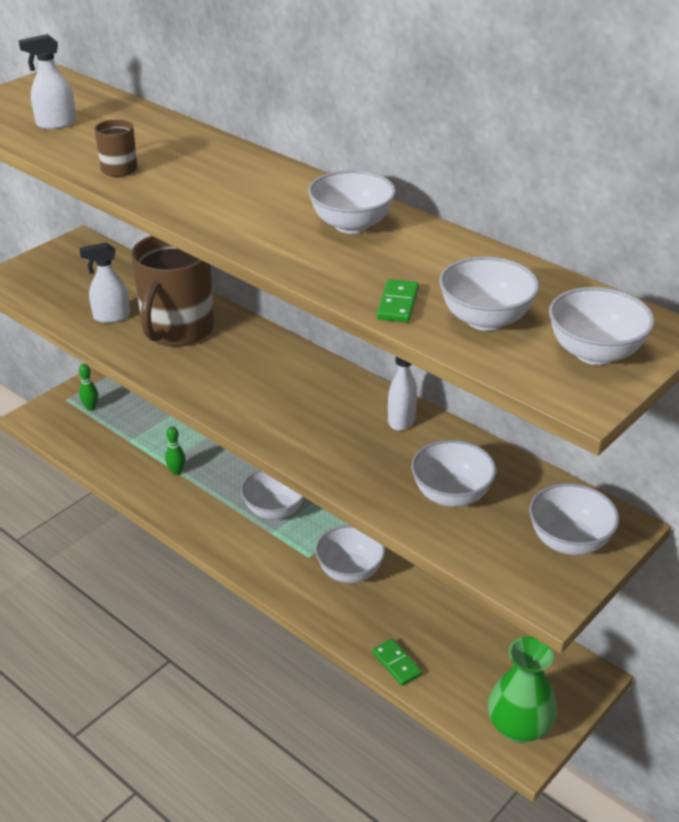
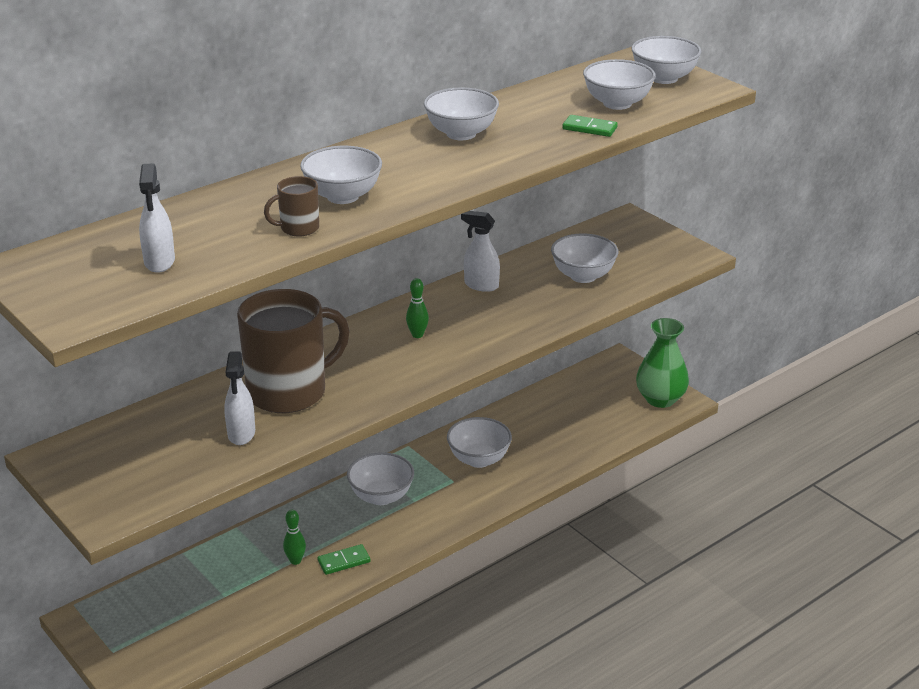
camera: 80 degrees left, 5 degrees down
green bowling pin [79,364,98,411] -> green bowling pin moved to [406,278,429,338]
brown mug [131,236,214,347] -> brown mug turned 60 degrees counterclockwise [237,289,350,413]
green domino [372,639,422,686] -> green domino moved to [318,544,370,575]
white bowl [529,483,619,555] -> white bowl moved to [300,146,382,204]

